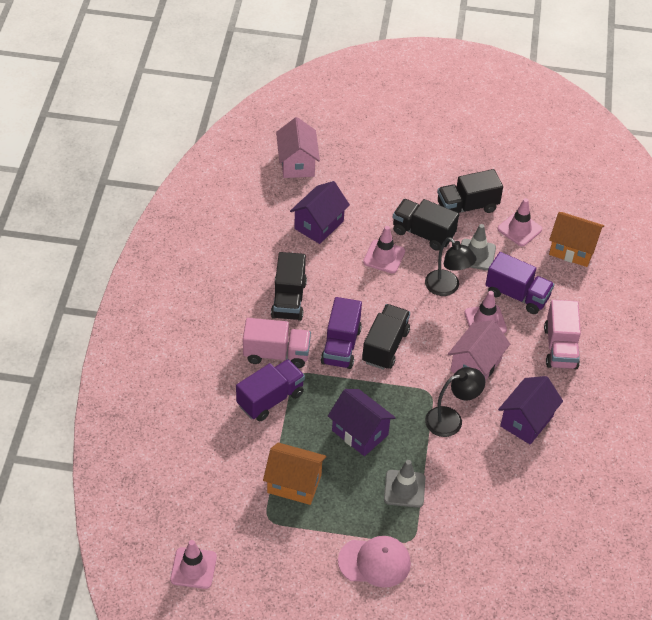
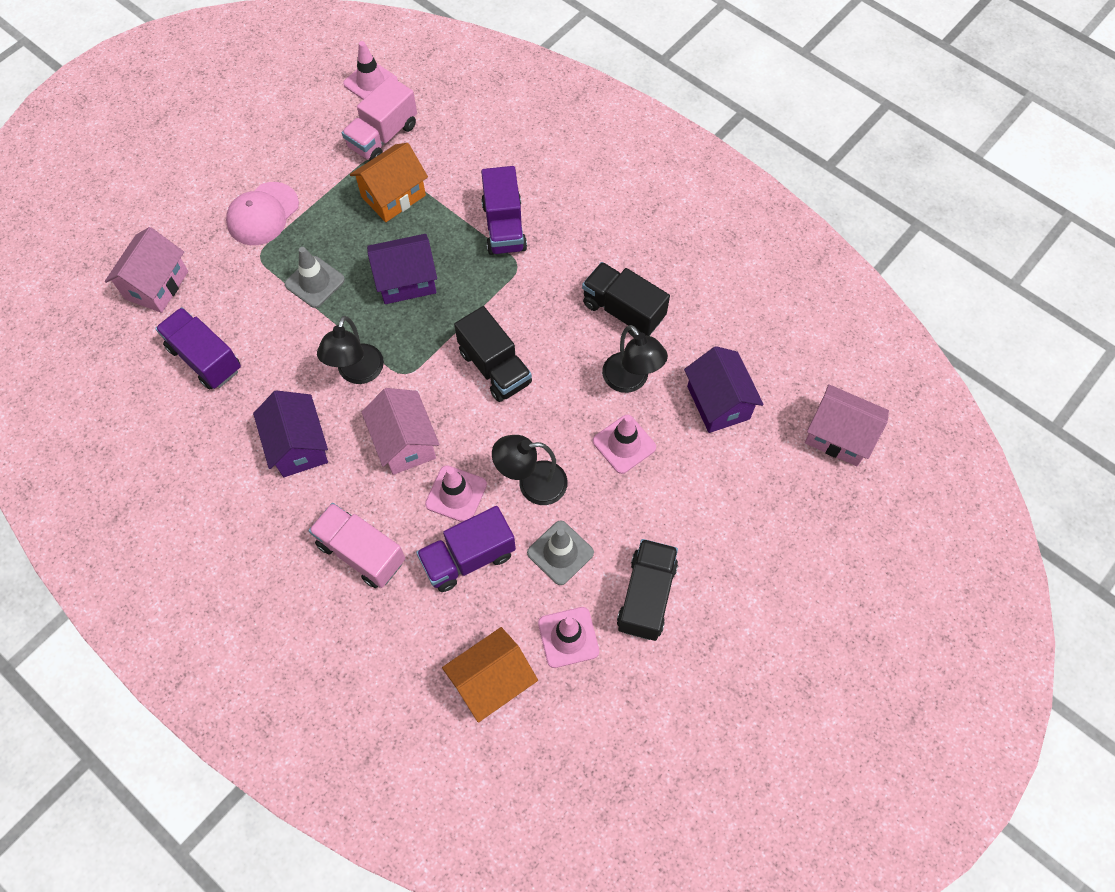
camera: 125 degrees right, 15 degrees up
pink truck [243,318,311,368] -> pink truck moved to [342,76,417,160]
purple truck [321,297,362,369] -> purple truck moved to [155,307,241,390]
black truck [393,199,459,251] -> none
none -> pink house [105,227,188,313]
none -> black lamp [602,325,668,393]

